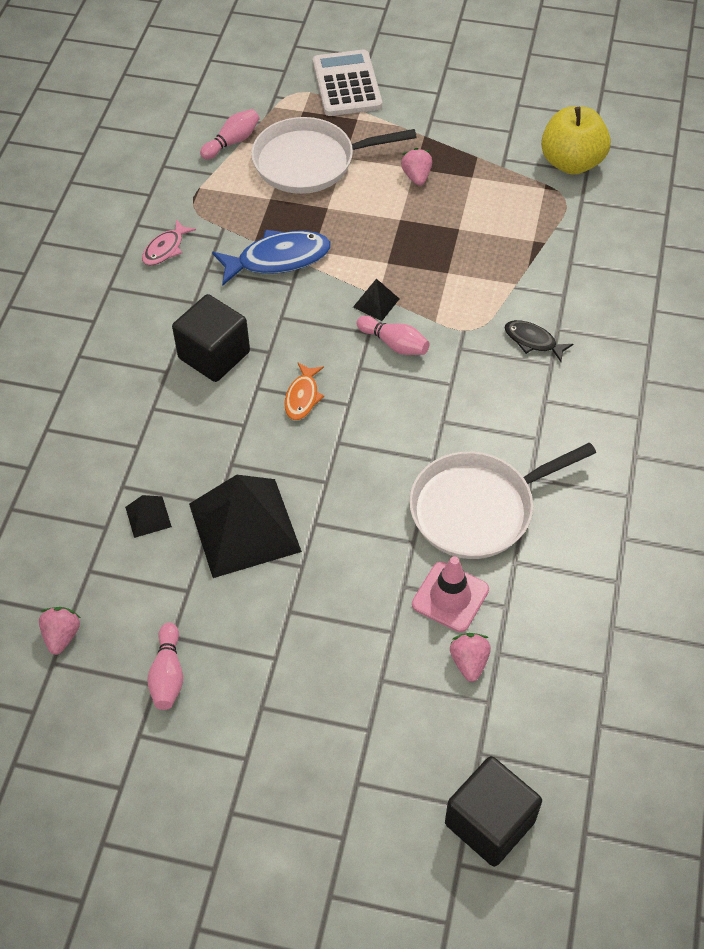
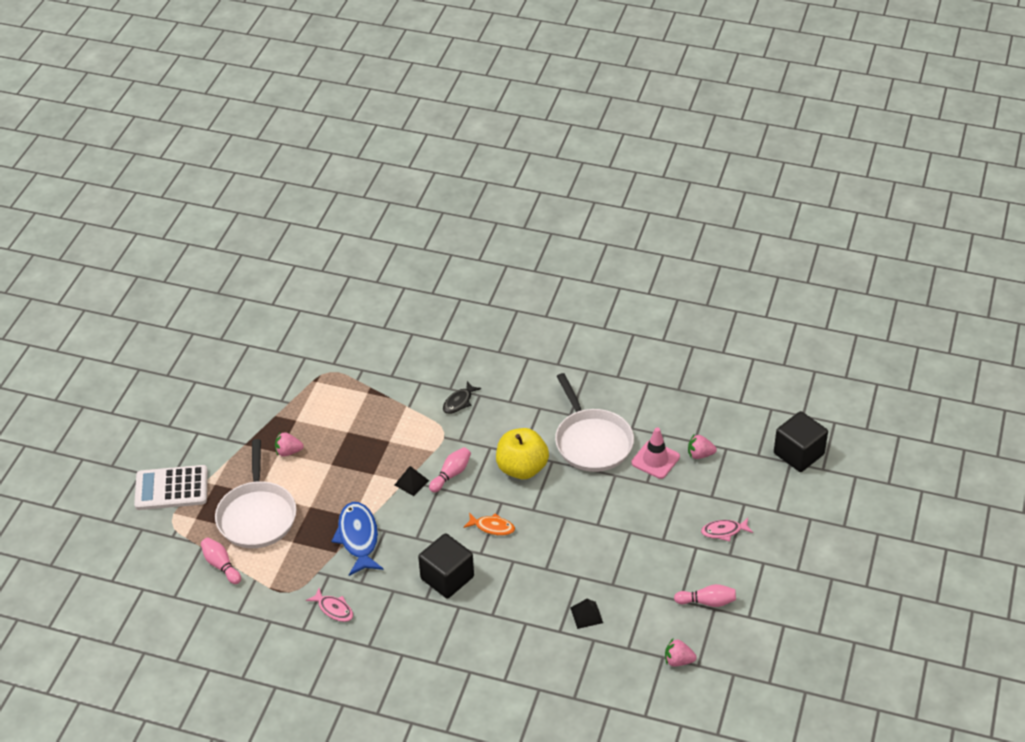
camera: 85 degrees left, 10 degrees down
black pyramid [189,475,302,578] -> none
yellow apple [541,106,611,175] -> yellow apple moved to [496,428,549,479]
none -> pink fish [701,518,753,542]

